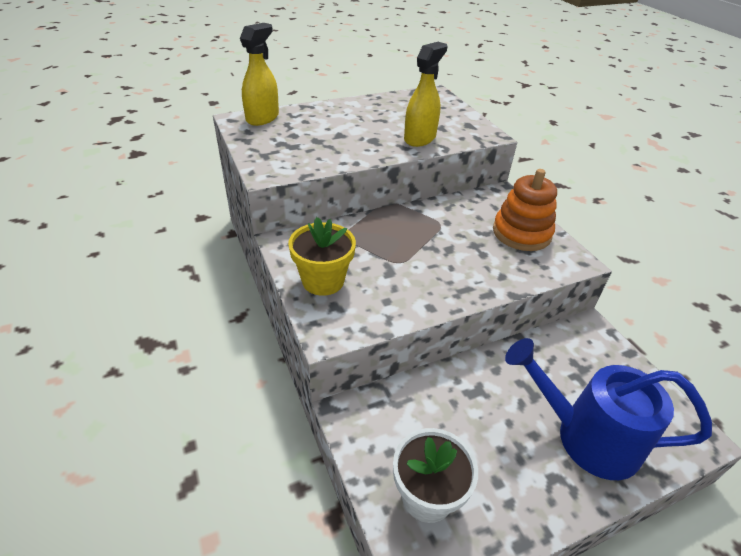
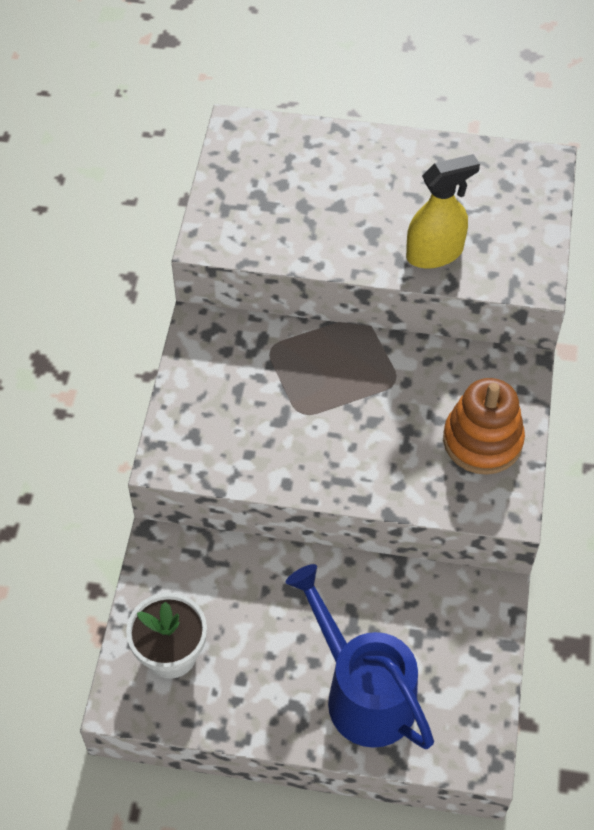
camera: 35 degrees right, 15 degrees up
yellow spray bottle [240,23,279,126] -> none
yellow flower pot [288,217,356,296] -> none

